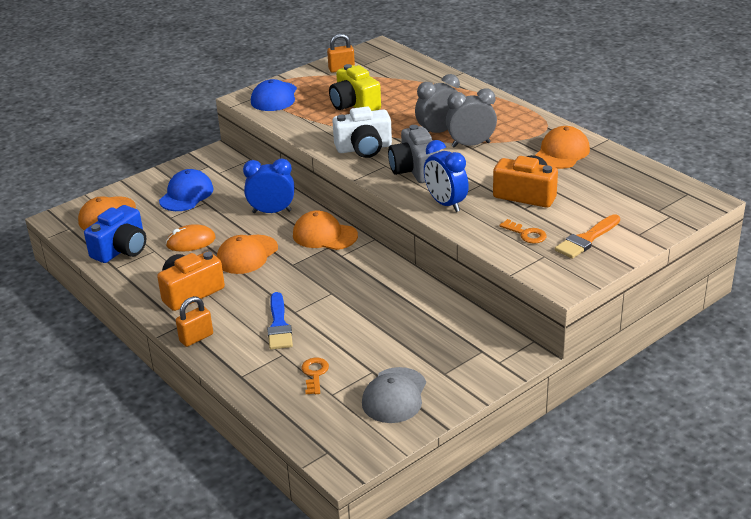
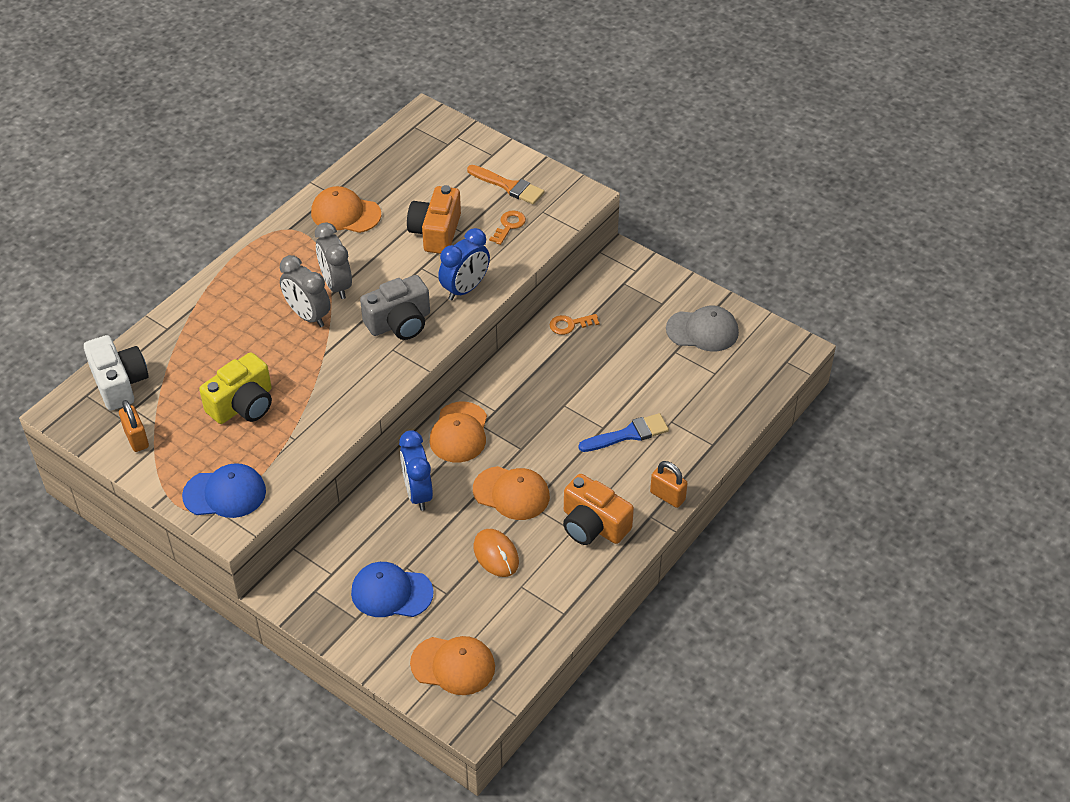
camera: 105 degrees left, 15 degrees up
blue camera [84,205,146,263] -> none
orange key [301,358,329,394] -> orange key moved to [550,314,599,335]
white camera [332,106,392,158] -> white camera moved to [84,335,149,411]

